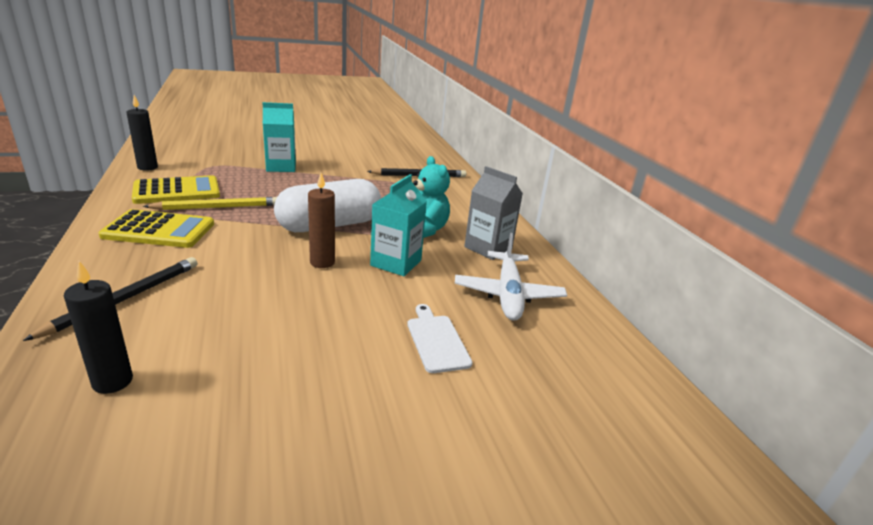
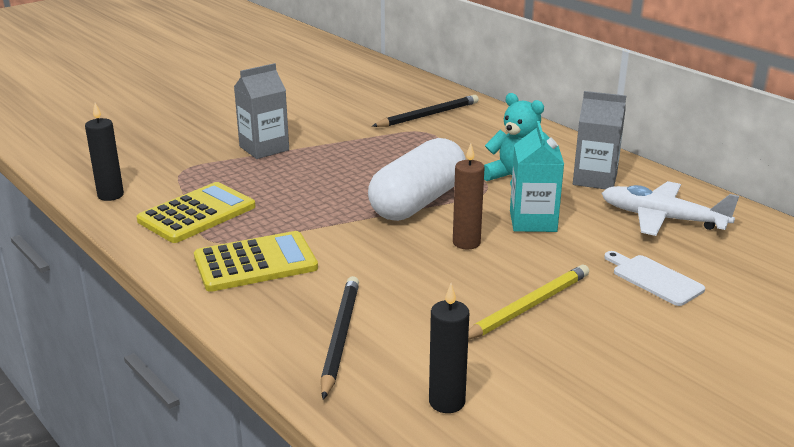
camera: 20 degrees left, 0 degrees up
yellow pencil [143,197,277,210] -> yellow pencil moved to [468,265,589,340]
turquoise carton [262,102,296,172] -> grey carton [234,63,289,159]
white plane [455,233,567,321] -> white plane turned 135 degrees clockwise [602,181,739,236]

